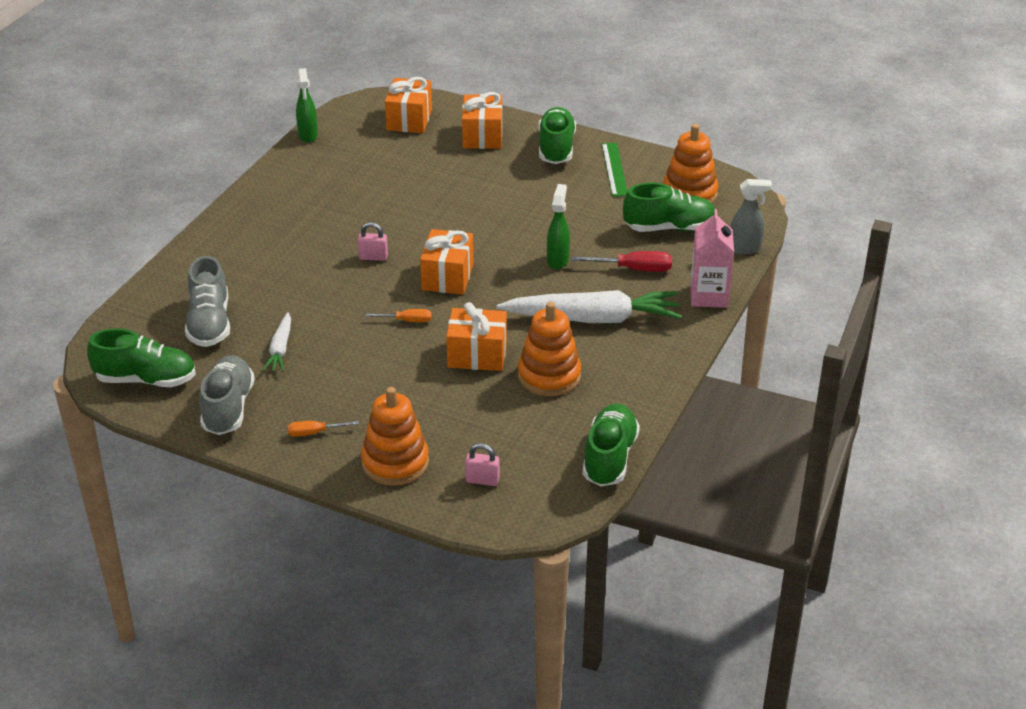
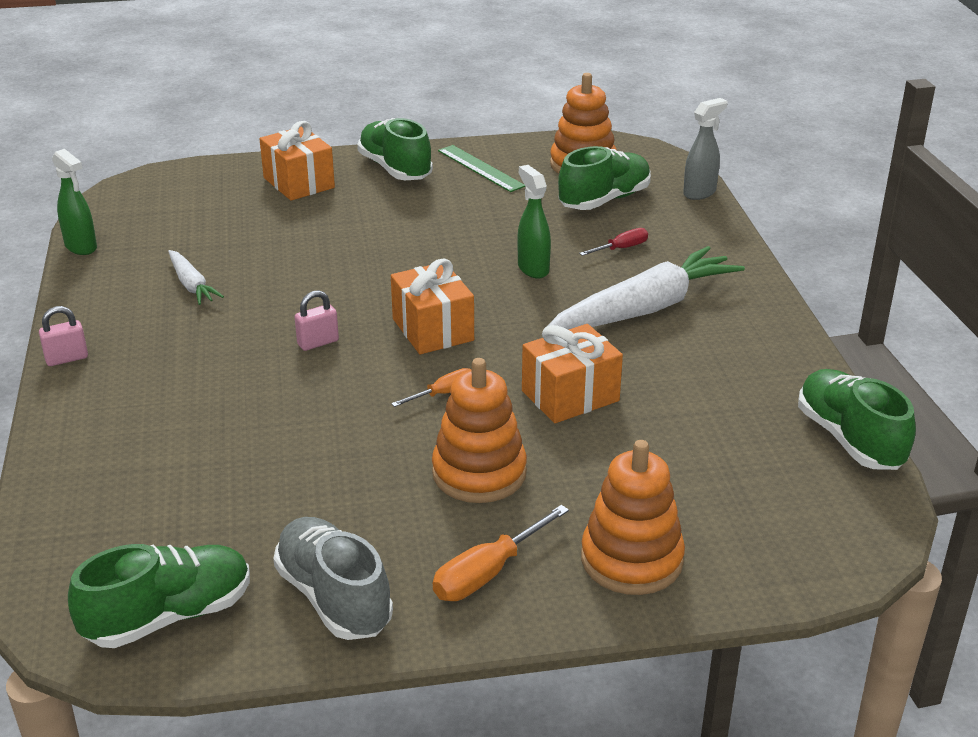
camera: 35 degrees left, 5 degrees down
grey shoe [185,256,230,347] -> none
white carrot [263,312,291,371] -> white carrot moved to [168,250,224,305]
orange screwdriver [288,421,359,437] -> orange screwdriver [433,505,569,601], size x1.60
orange gift [385,77,432,133] -> none
pink padlock [465,443,500,486] -> pink padlock moved to [39,306,88,366]
orange stacking toy [518,302,581,396] -> orange stacking toy moved to [432,358,527,503]
red screwdriver [571,251,672,272] -> red screwdriver [579,228,648,256], size x0.63
pink carton [690,209,734,308] -> none

